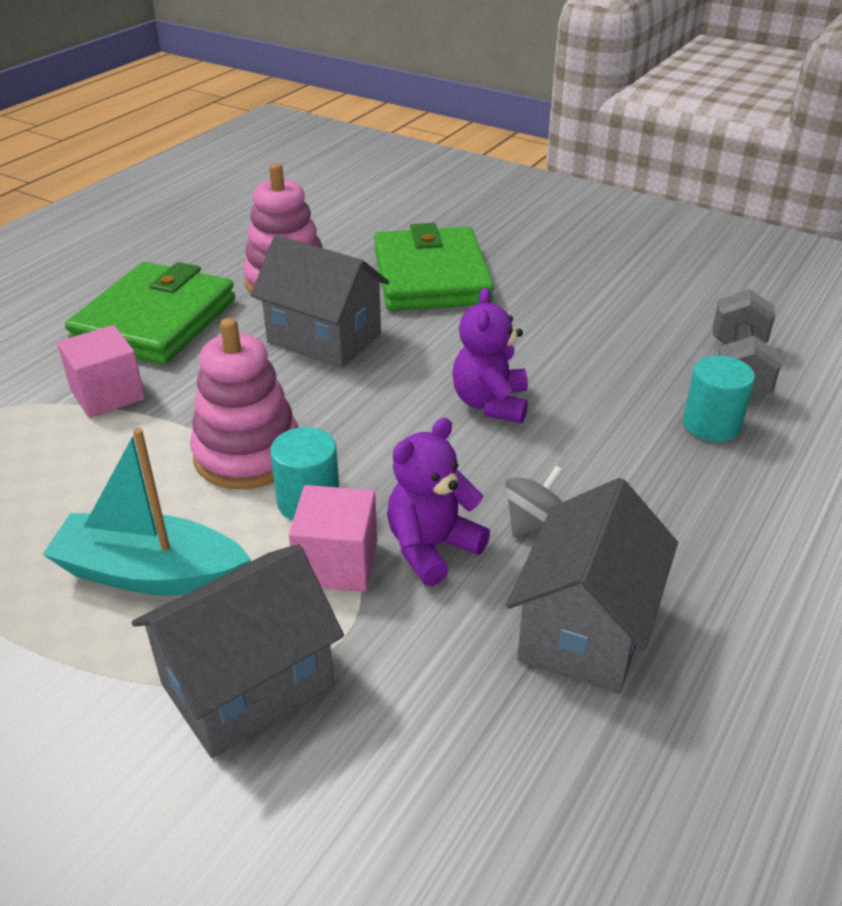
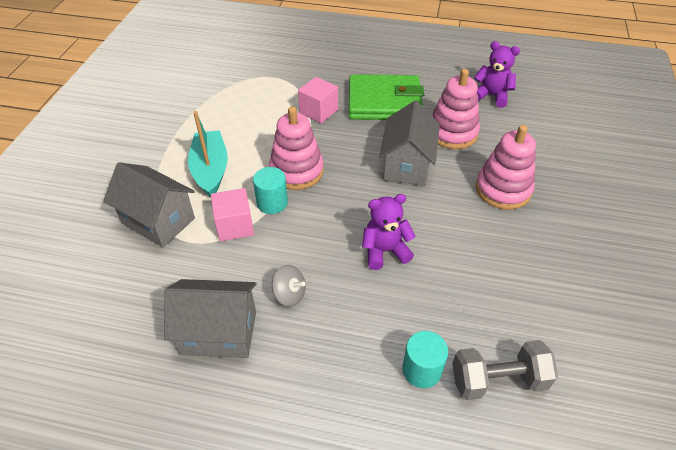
camera: 70 degrees right, 10 degrees up
green wallet [374,223,494,311] -> pink stacking toy [476,125,536,210]
purple teddy bear [387,418,490,586] -> purple teddy bear moved to [474,41,520,108]

